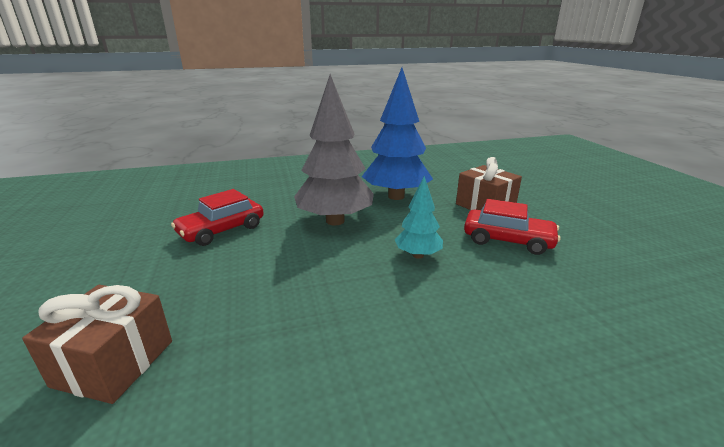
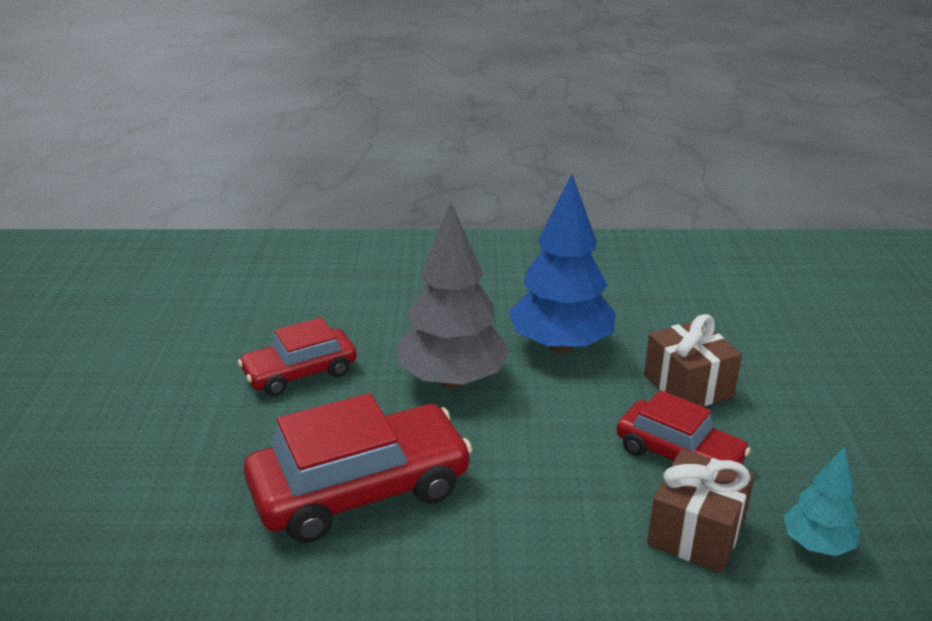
camera: 15 degrees right, 5 degrees up
brown gift [22,285,172,404] -> brown gift moved to [647,449,755,573]
turquoise tree [395,176,443,259] -> turquoise tree moved to [784,447,860,556]
none -> red car [244,393,473,543]

